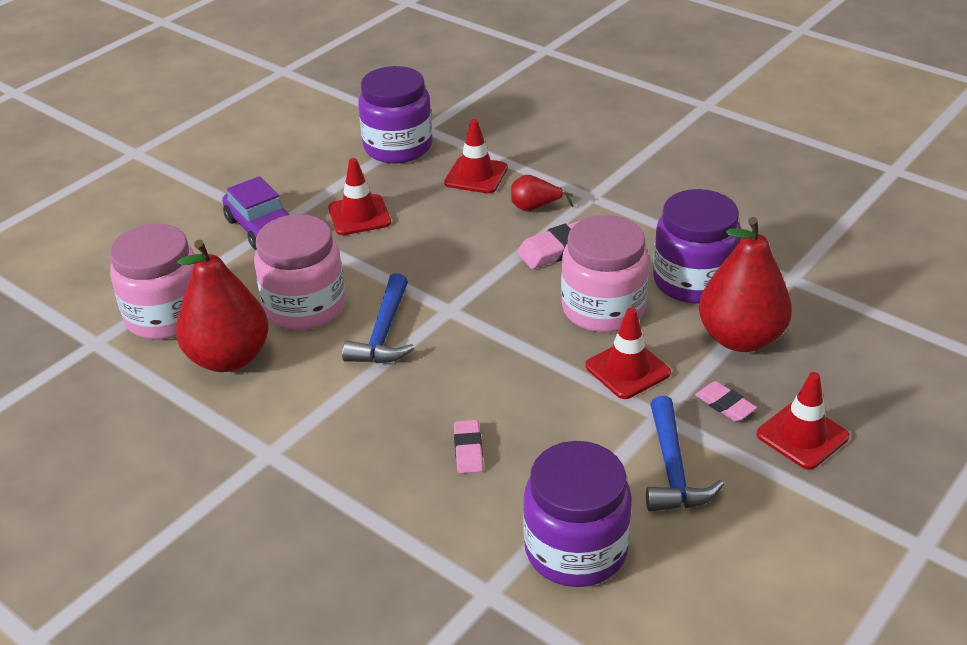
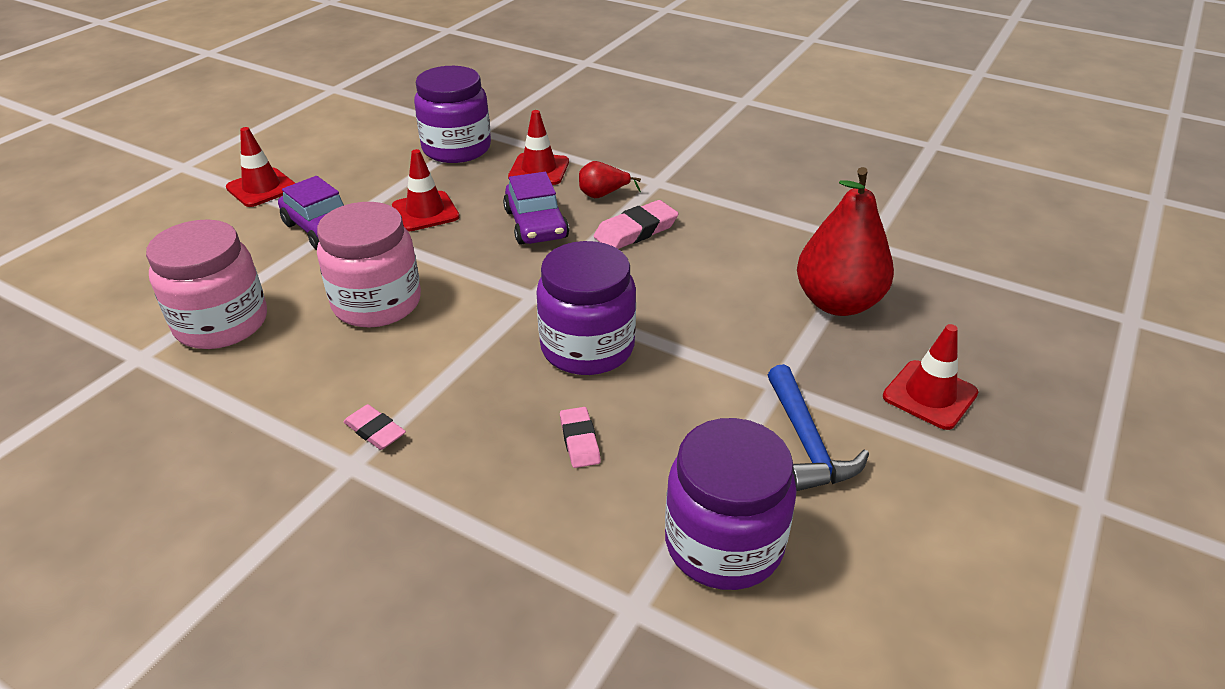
camera: 10 degrees left, 0 degrees up
red pear [176,240,269,372] -> none
blue hammer [342,273,415,363] -> none
pink jar [561,215,649,333] -> none
red traffic cone [585,308,671,399] -> red traffic cone moved to [226,127,295,207]
purple jar [653,189,741,304] -> purple jar moved to [536,241,636,375]
pink eraser [695,381,757,422] -> pink eraser moved to [343,404,406,450]
none -> purple car [503,172,569,245]

